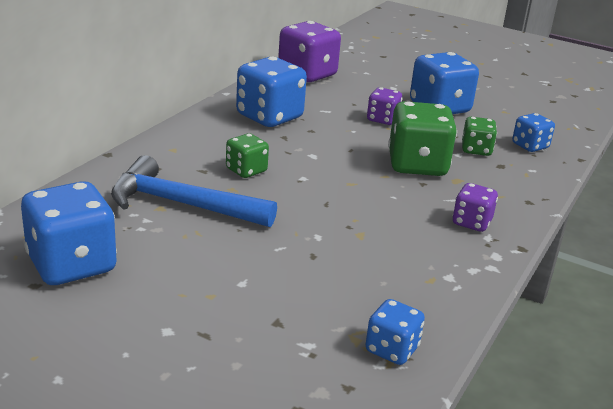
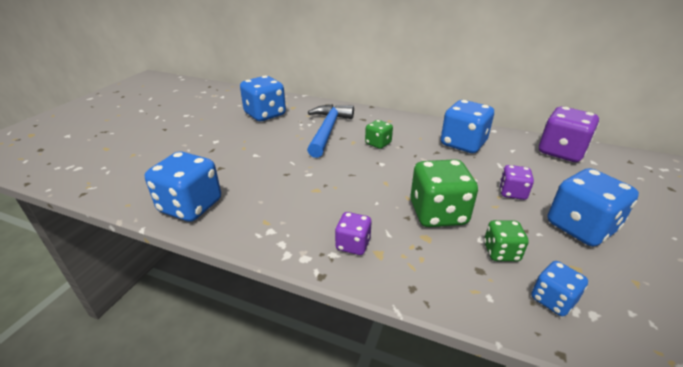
camera: 85 degrees right, 5 degrees up
blue dice [365,299,425,365] -> blue dice [145,151,221,222], size x1.83

